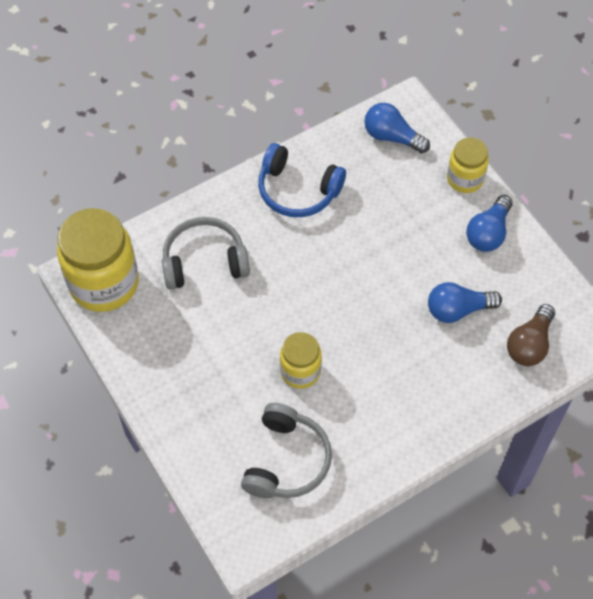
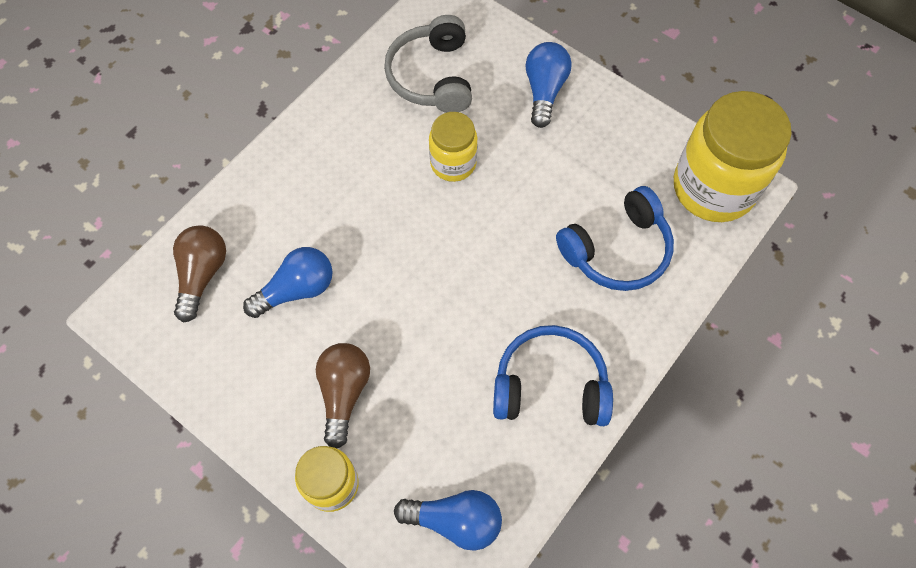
camera: 160 degrees right, 5 degrees up
grey headphones [162,217,250,290] -> blue headphones [556,186,674,291]
blue light bulb [466,195,513,252] -> blue light bulb moved to [525,42,572,128]
none -> brown light bulb [316,343,370,448]

